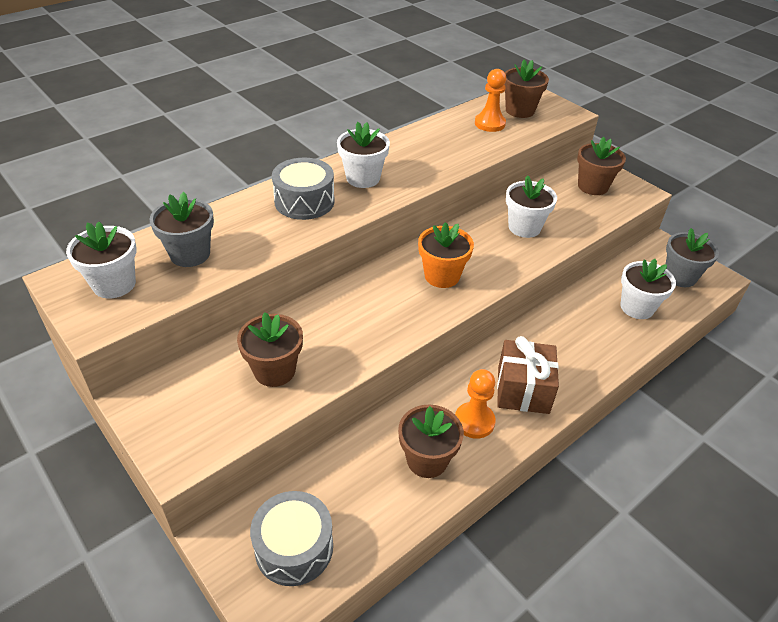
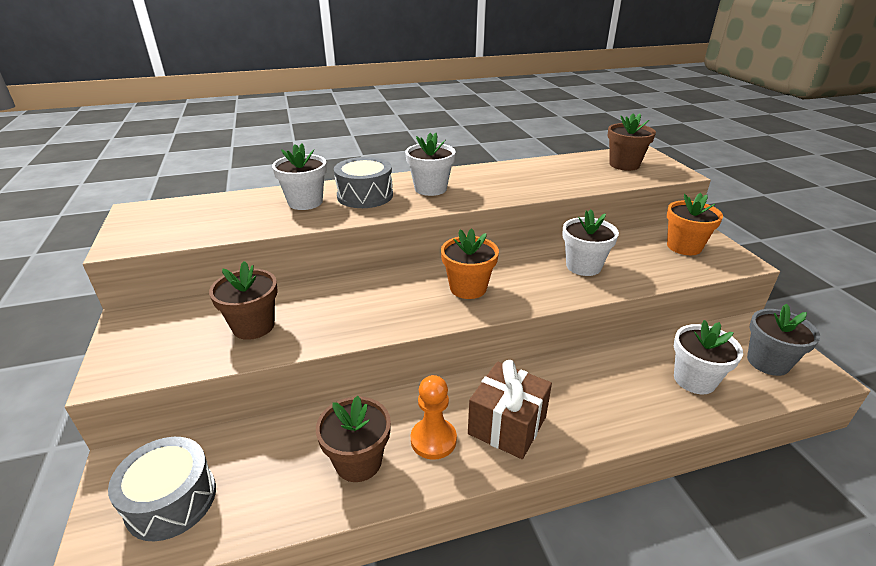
camera: 25 degrees right, 10 degrees down
white flower pot [66,222,137,299] -> white flower pot moved to [272,144,327,210]
grey flower pot [150,192,214,267] -> none
orange pawn [475,69,506,132] -> none
brown flower pot [577,137,626,195] -> orange flower pot [667,193,723,255]

